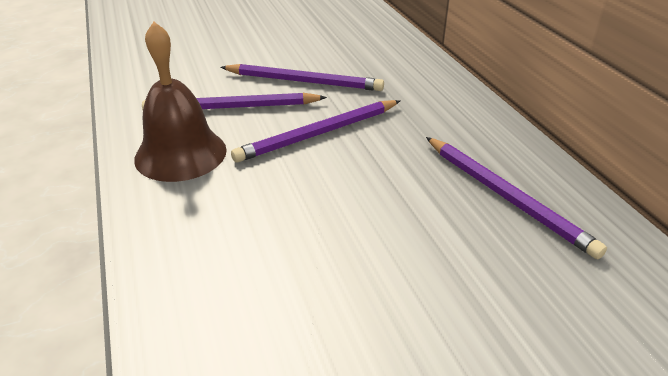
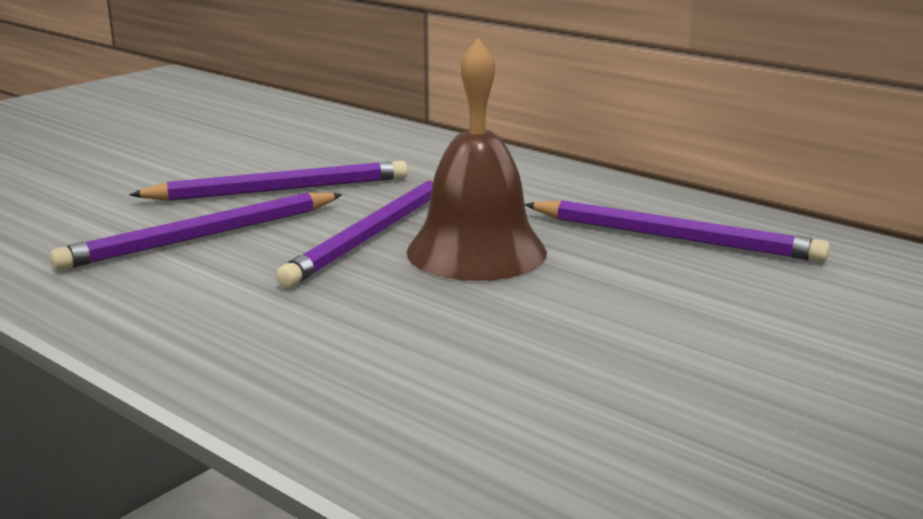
camera: 30 degrees left, 15 degrees down
brown bell [134,22,227,182] -> brown bell moved to [407,38,547,281]

